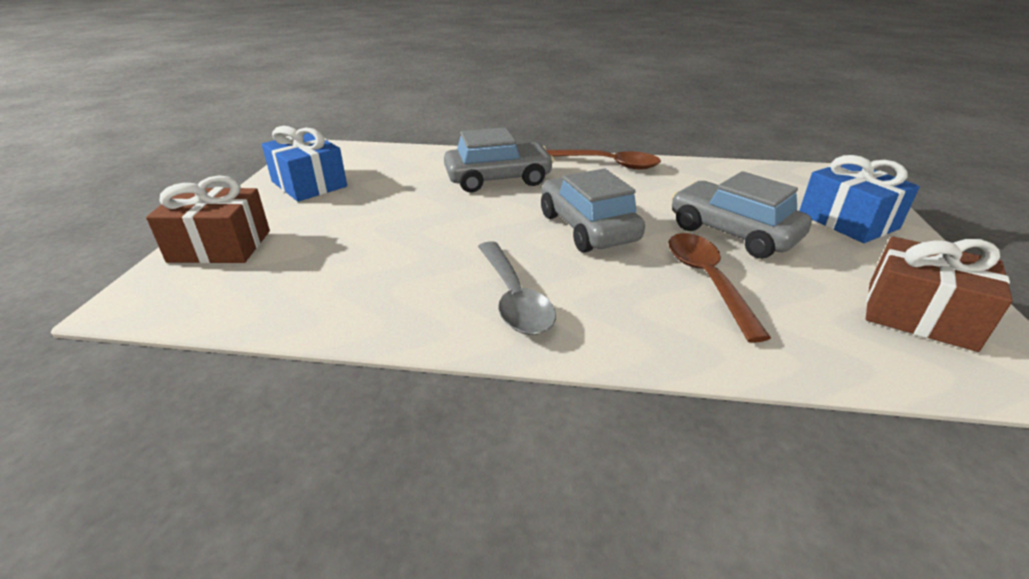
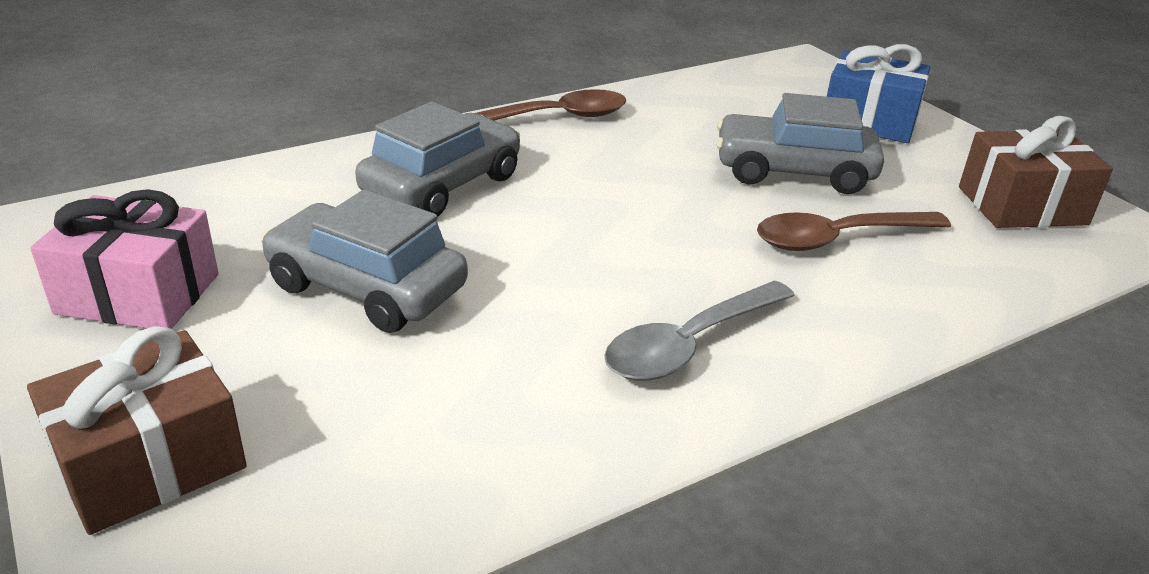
camera: 40 degrees left, 0 degrees up
blue gift [261,126,347,202] -> pink gift [30,189,219,329]
grey spoon [478,241,556,335] -> grey spoon turned 105 degrees clockwise [604,280,795,381]
grey car [541,169,645,253] -> grey car moved to [261,189,468,333]
brown spoon [669,233,771,343] -> brown spoon turned 60 degrees counterclockwise [757,212,951,251]

